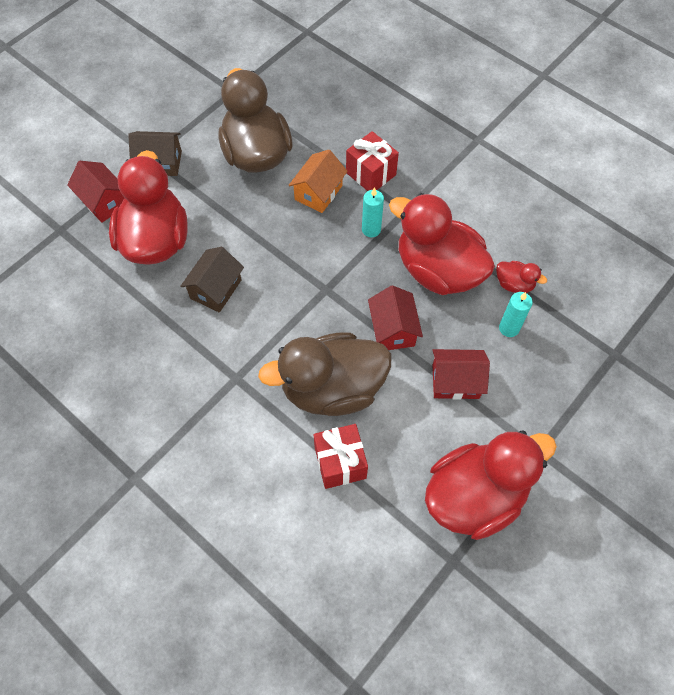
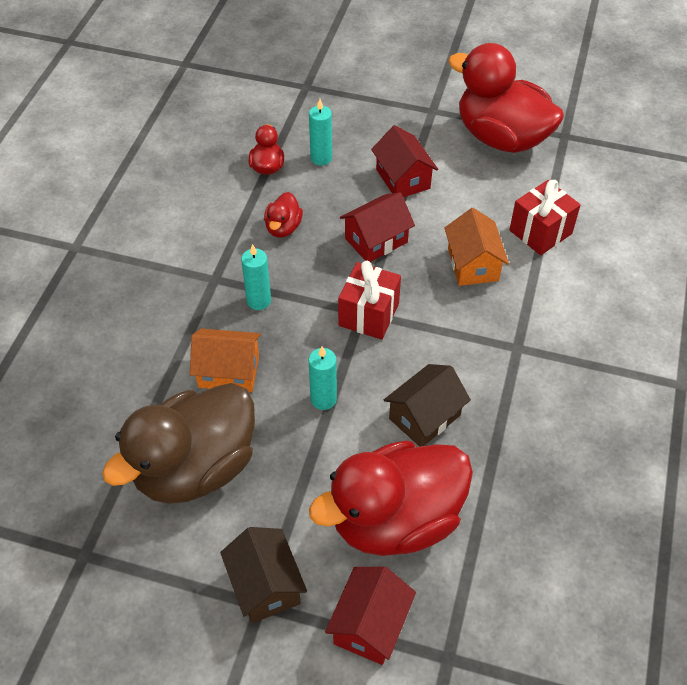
camera: 115 degrees left, 10 degrees down
brown house [180,247,244,313] -> brown house turned 45 degrees counterclockwise [384,364,471,447]
brown duck [258,332,391,416] -> orange house [445,208,509,286]
red gift [346,131,399,191] -> red gift moved to [338,261,401,340]
red duck [389,193,495,295] -> red duck [264,192,303,237], size x0.43
none -> turquoise candle [309,346,337,410]

